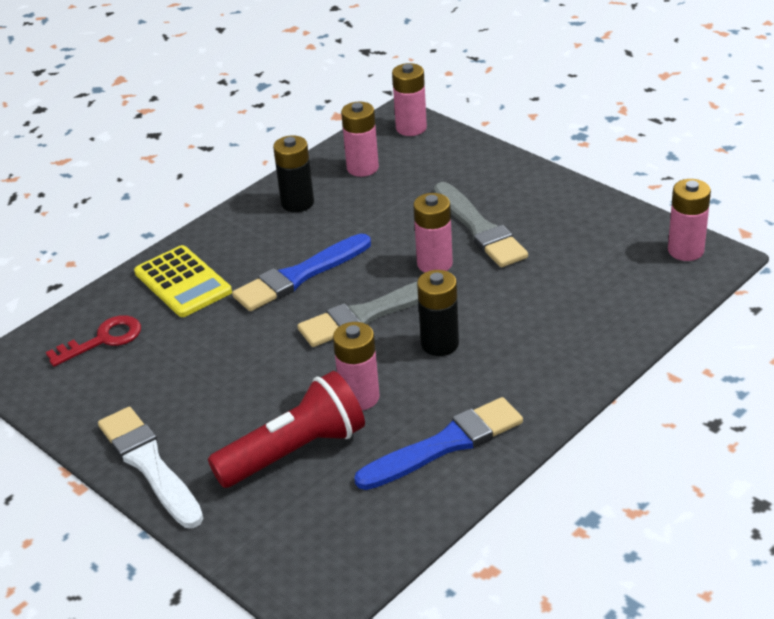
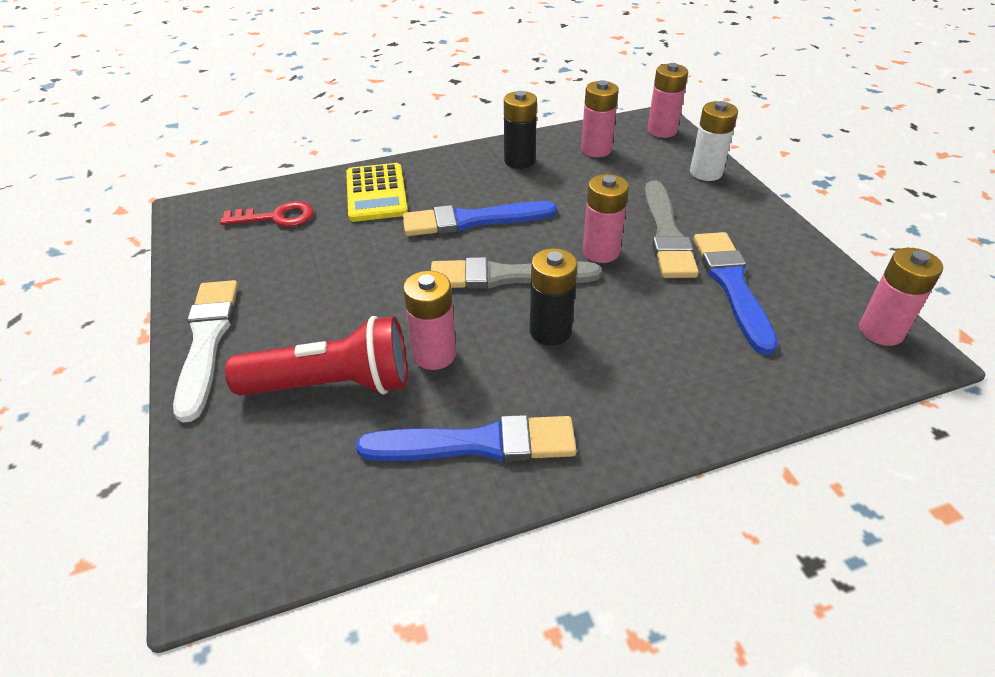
camera: 25 degrees right, 5 degrees up
none -> white battery [690,101,738,181]
none -> blue brush [693,232,778,355]

